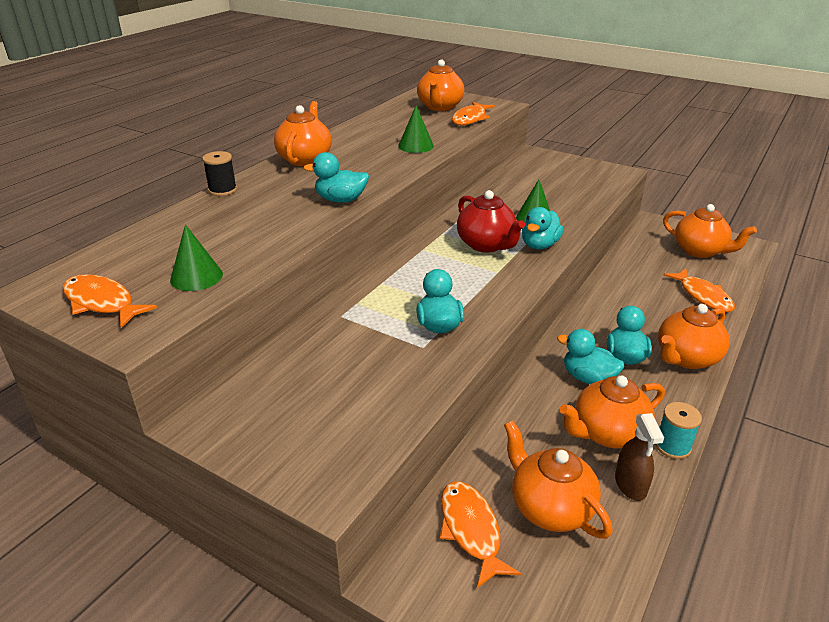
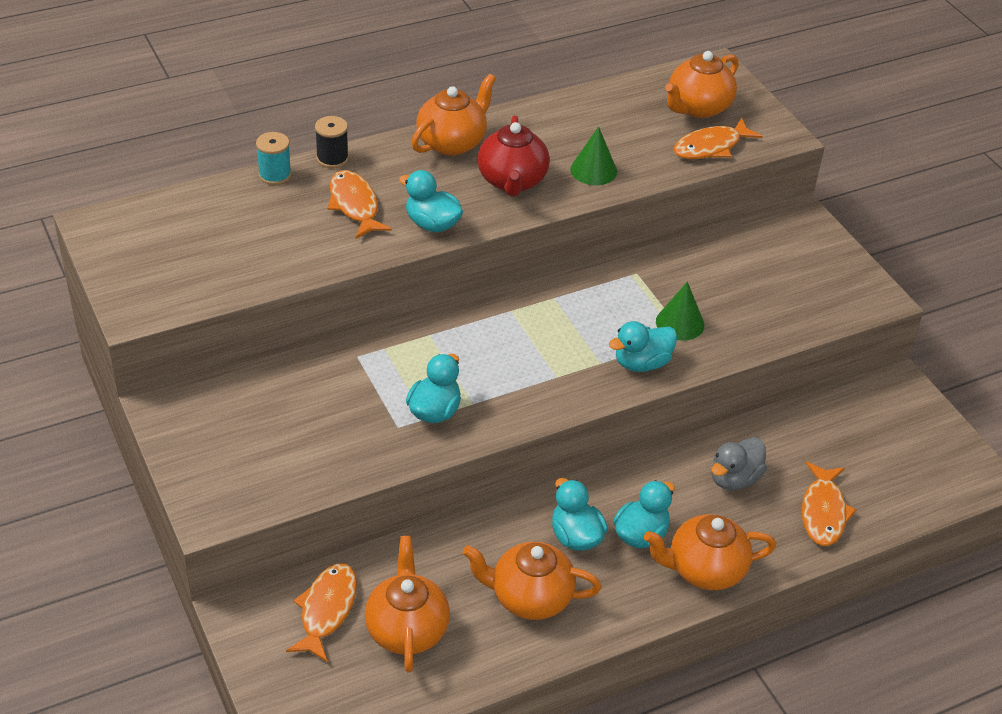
camera: 30 degrees right, 10 degrees up
orange fish [63,274,158,328] -> orange fish moved to [327,170,392,239]
green cone [170,224,223,291] -> none
red teapot [457,190,525,252] -> red teapot moved to [477,115,550,196]
brown spray bottle [615,413,664,501] -> none
turquoise spool [655,402,702,459] -> turquoise spool moved to [256,132,292,185]
orange teapot [663,204,757,258] -> none
none -> grey duck [711,437,767,490]

